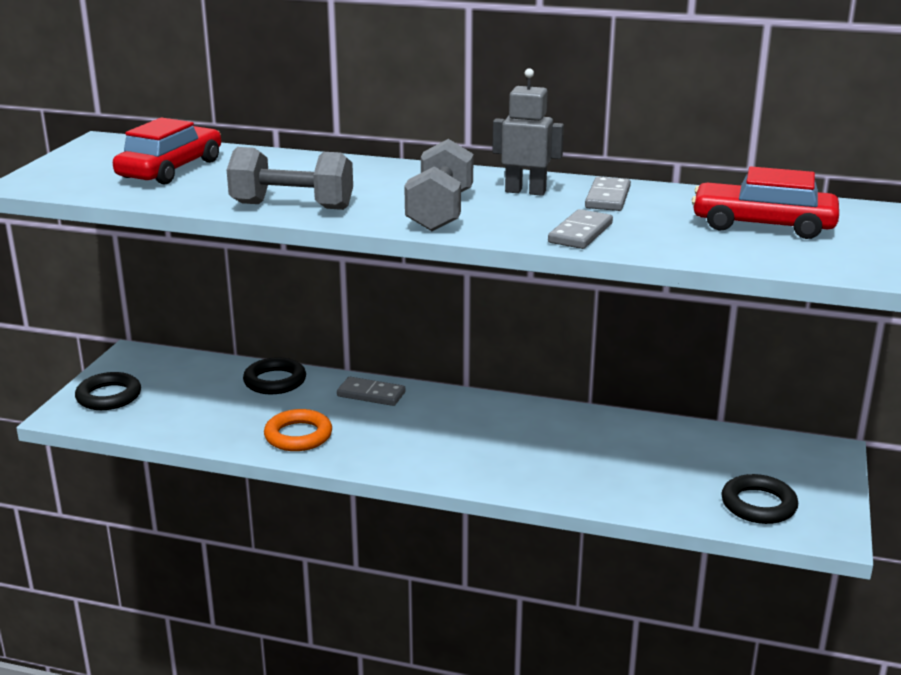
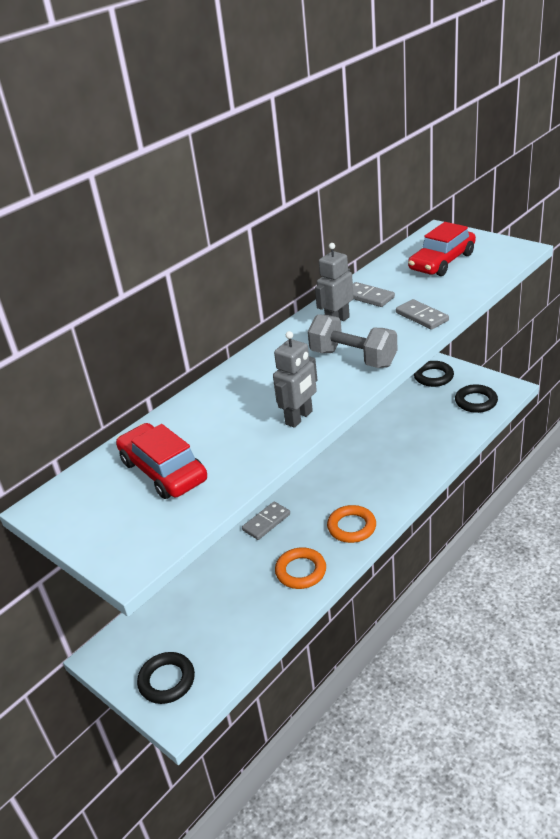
camera: 60 degrees left, 10 degrees up
grey dumbbell [227,147,353,210] -> grey robot [273,331,317,428]
black ring [243,357,306,394] -> black ring moved to [414,361,454,387]
none -> orange ring [327,505,376,543]

